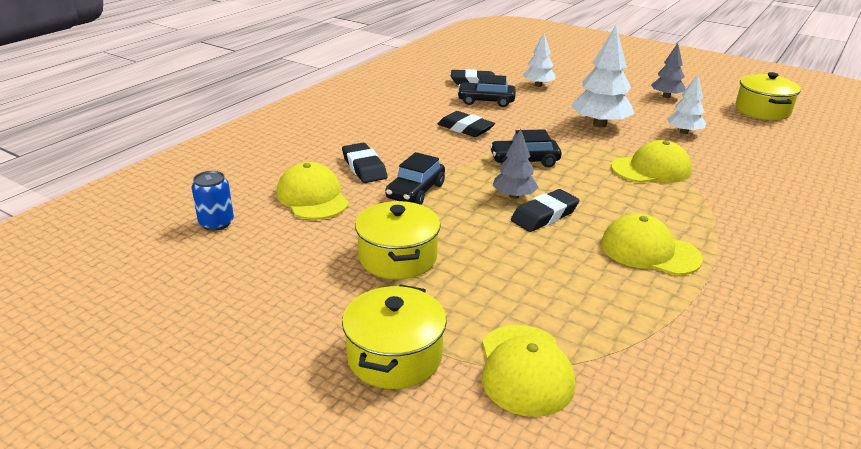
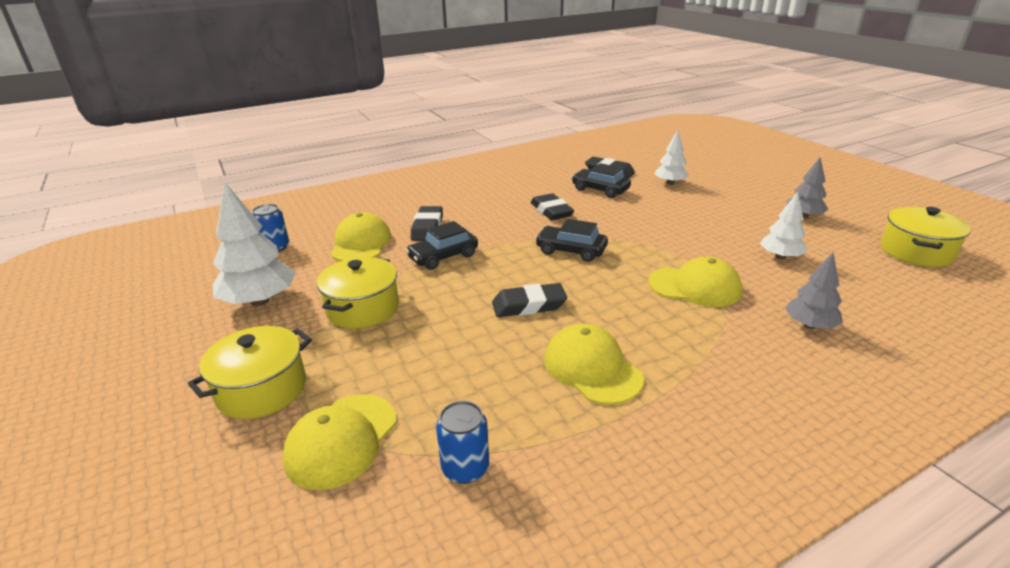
camera: 30 degrees right, 0 degrees up
grey tree [493,129,539,199] -> grey tree moved to [785,252,843,329]
white tree [571,25,634,128] -> white tree moved to [213,183,296,306]
none -> blue can [436,401,489,484]

